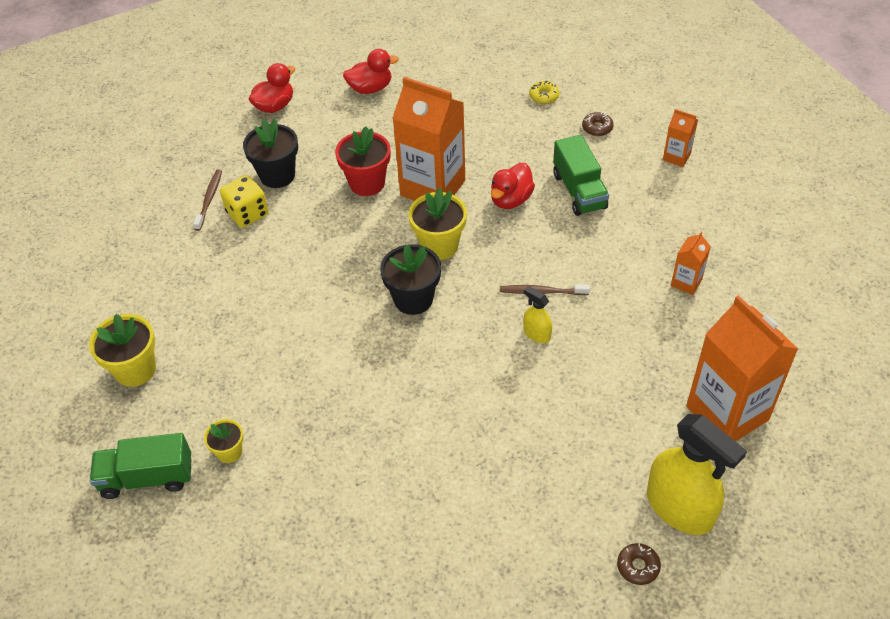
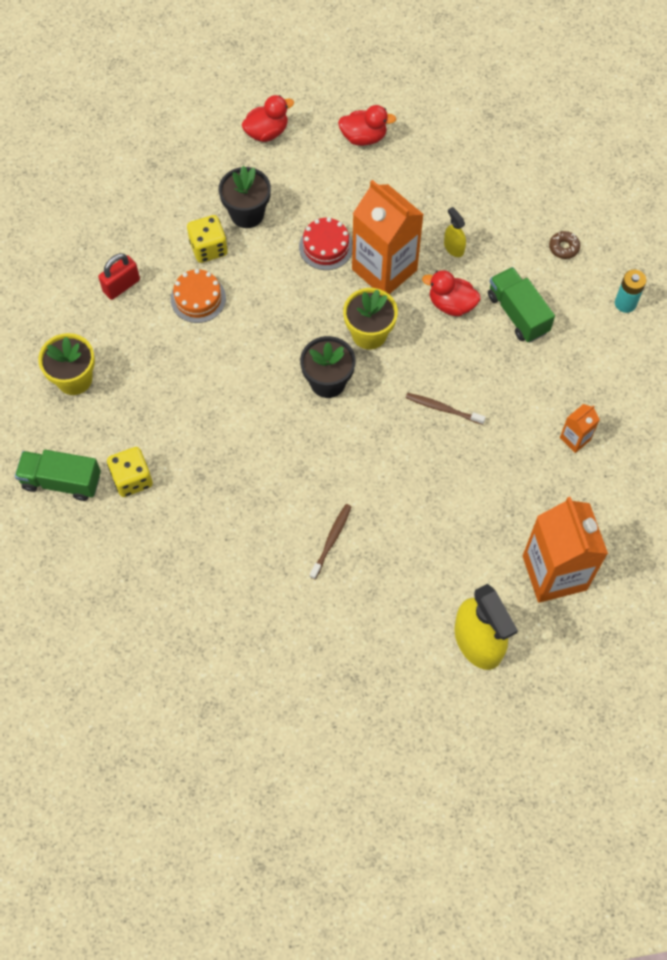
camera: 15 degrees right, 15 degrees up
brown toothbrush [193,169,222,231] -> brown toothbrush moved to [310,504,352,580]
yellow flower pot [204,419,244,463] -> yellow dice [107,447,153,497]
red flower pot [335,126,390,196] -> red cake [299,217,353,270]
red duck [491,163,535,209] -> red duck turned 60 degrees clockwise [422,270,481,316]
yellow spray bottle [523,286,552,343] -> yellow spray bottle moved to [444,207,466,257]
yellow donut [529,81,559,104] -> none
green truck [553,135,609,216] -> green truck turned 150 degrees clockwise [488,267,555,342]
brown donut [617,543,661,585] -> none
orange carton [663,109,698,167] -> turquoise battery [615,270,646,313]
none -> red padlock [98,253,140,300]
none -> orange cake [171,269,226,323]

